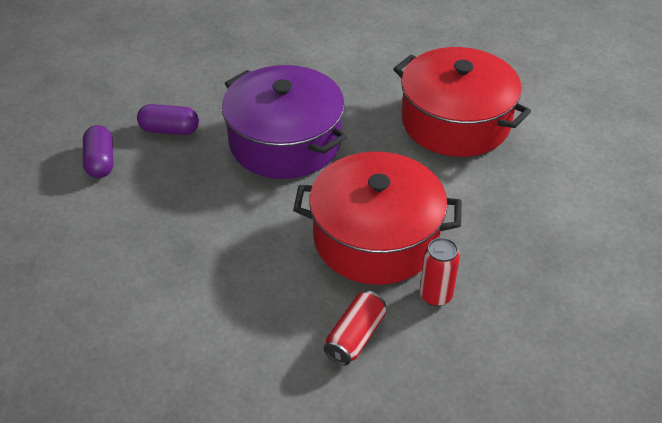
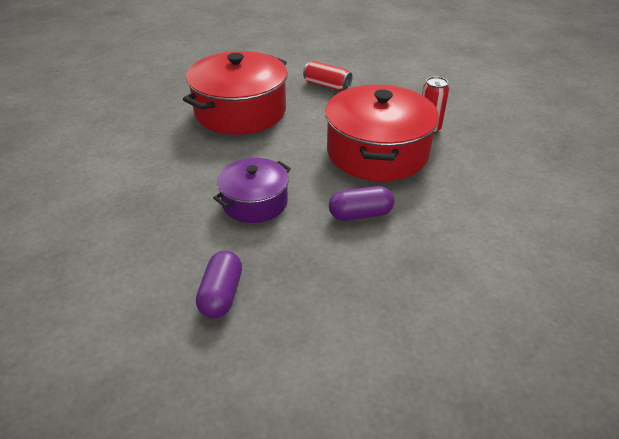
camera: 90 degrees left, 5 degrees down
purple capsule [83,125,113,178] -> purple capsule moved to [329,186,394,221]
purple pot [222,65,347,179] -> purple pot [213,158,291,223], size x0.58
red can [324,291,386,366] -> red can moved to [303,61,352,91]

